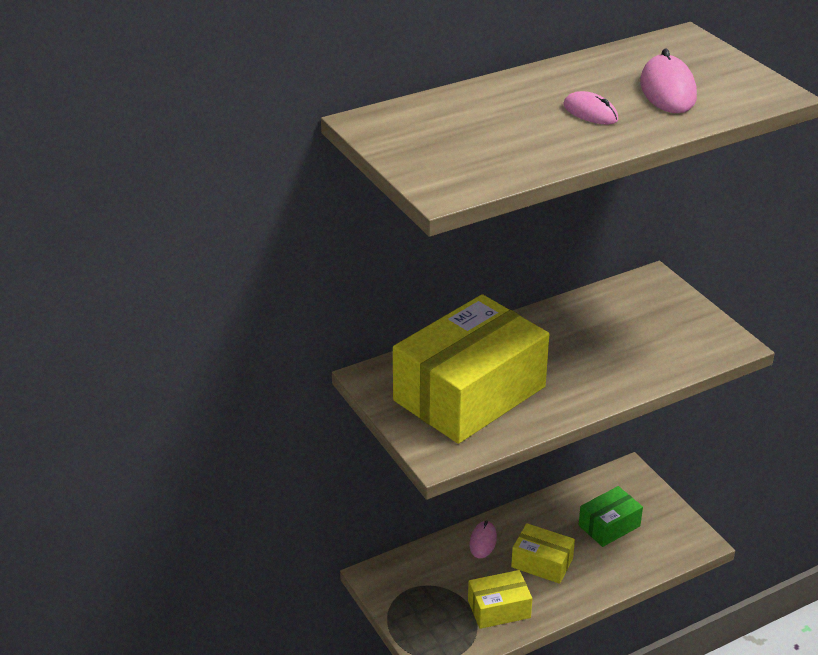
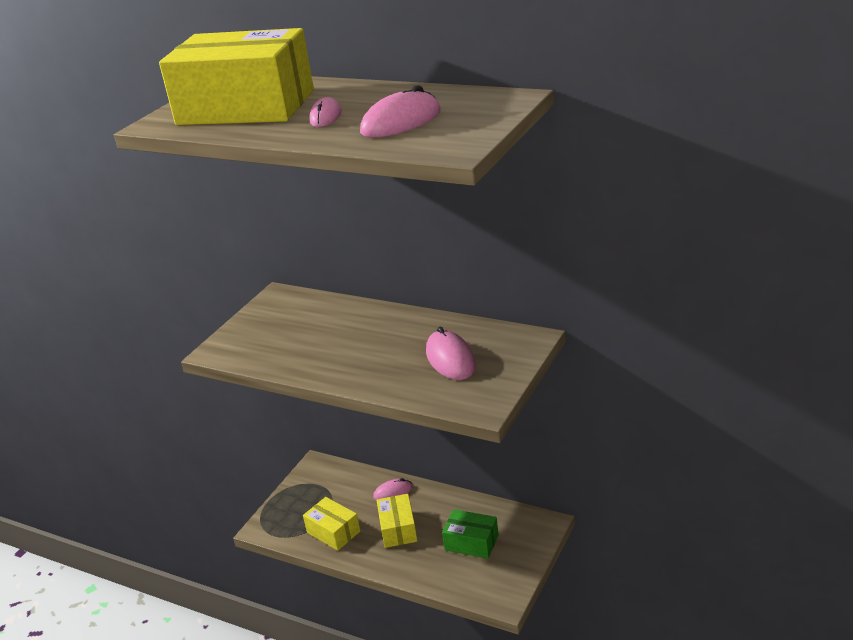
camera: 60 degrees right, 5 degrees down
yellow box [393,294,549,444] -> yellow box moved to [159,28,314,125]
none -> pink mouse [426,327,476,380]

